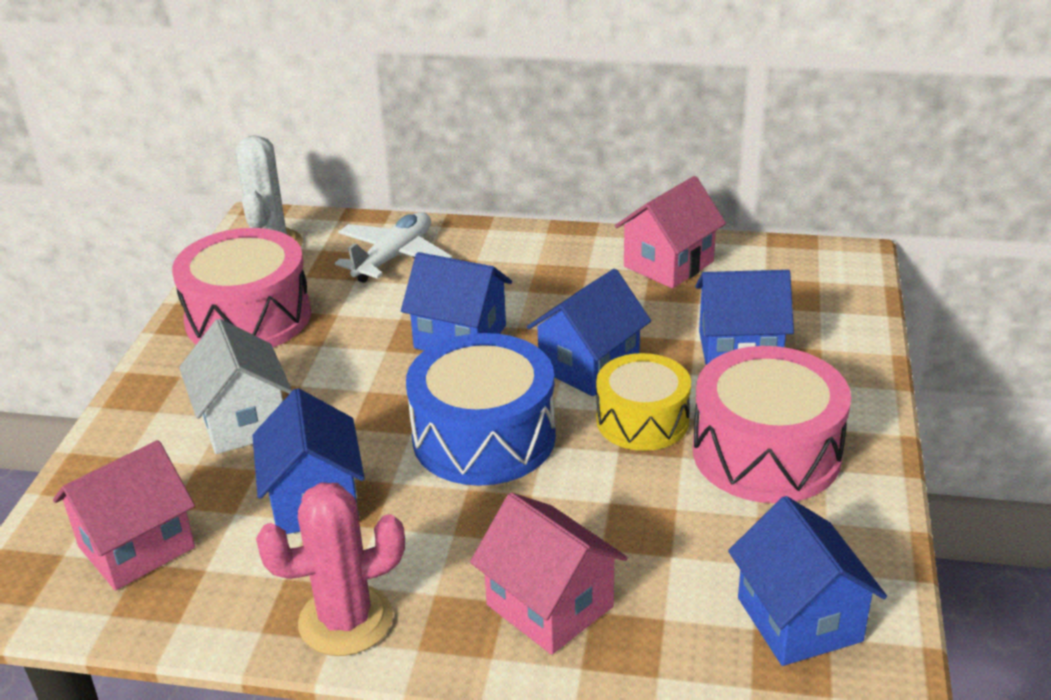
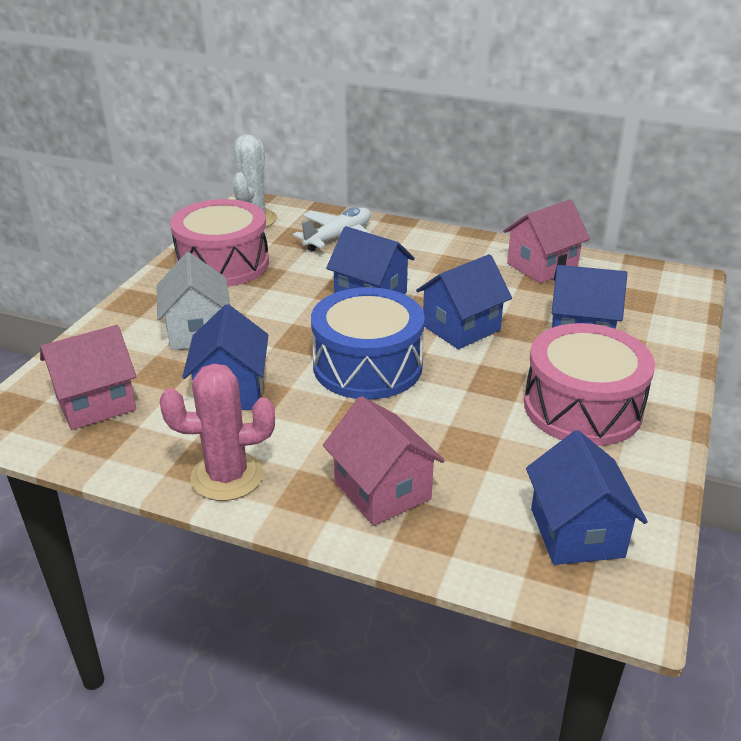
camera: 10 degrees right, 0 degrees up
yellow drum [596,353,691,451] -> none

